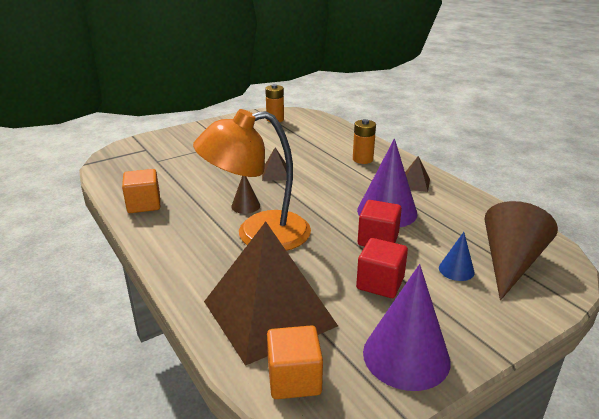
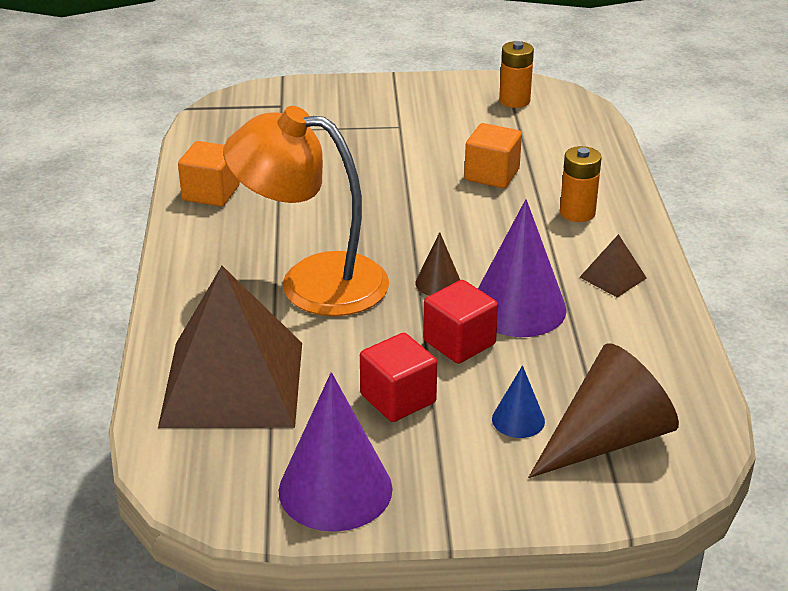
camera: 30 degrees right, 5 degrees up
brown cone [231,176,260,214] -> brown cone moved to [415,232,460,296]
brown pyramid [262,147,286,181] -> none
orange cube [267,325,323,399] -> orange cube moved to [464,123,522,188]

